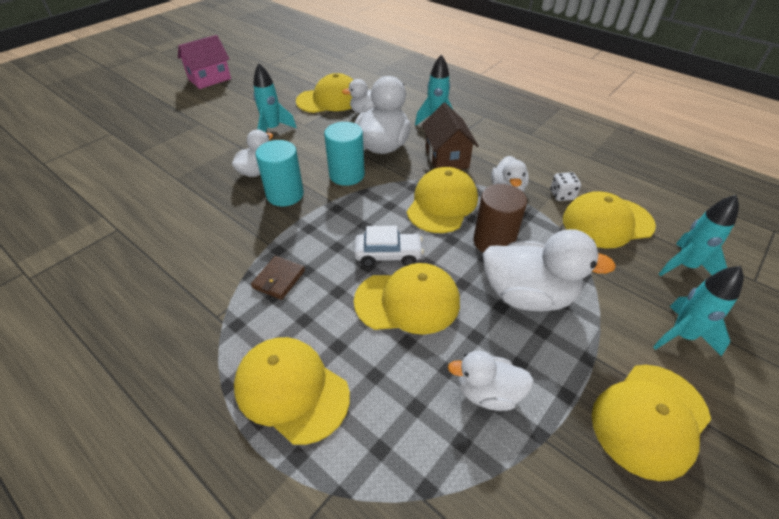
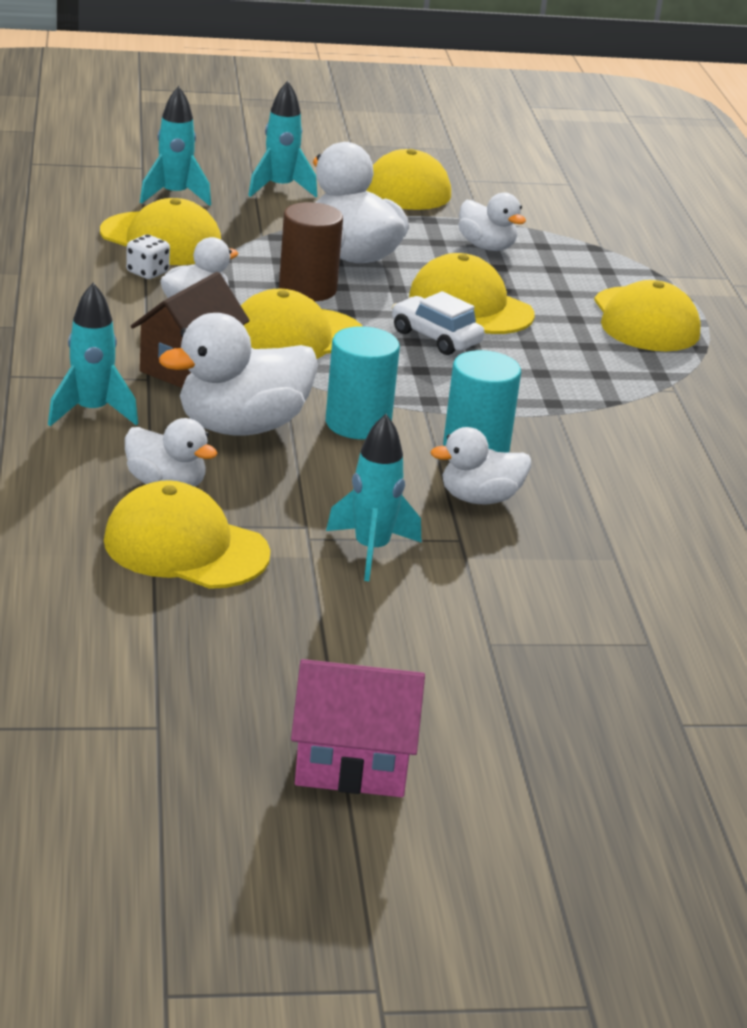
camera: 140 degrees left, 15 degrees down
brown wallet [251,256,305,300] -> none

